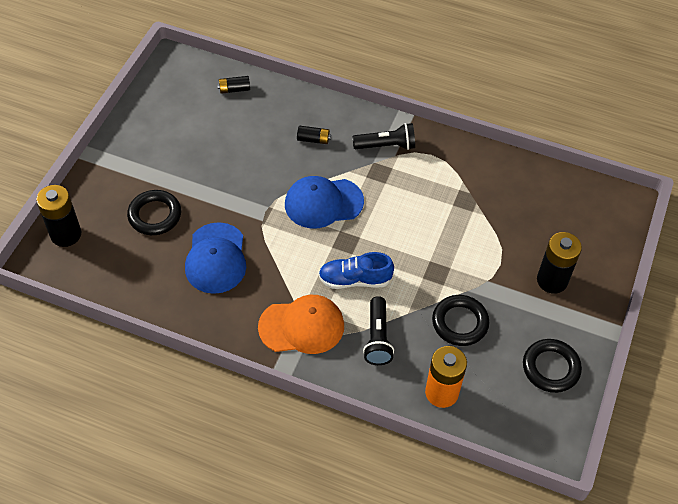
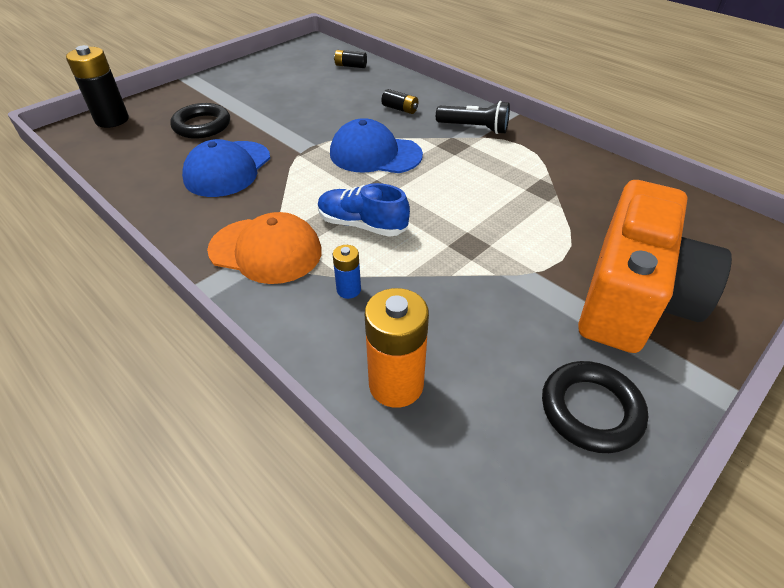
camera: 25 degrees right, 10 degrees down
black flashlight [363,296,394,365] -> blue battery [333,245,361,299]
black ring [432,295,489,346] -> none
black battery [537,232,582,294] -> orange camera [578,180,732,353]

